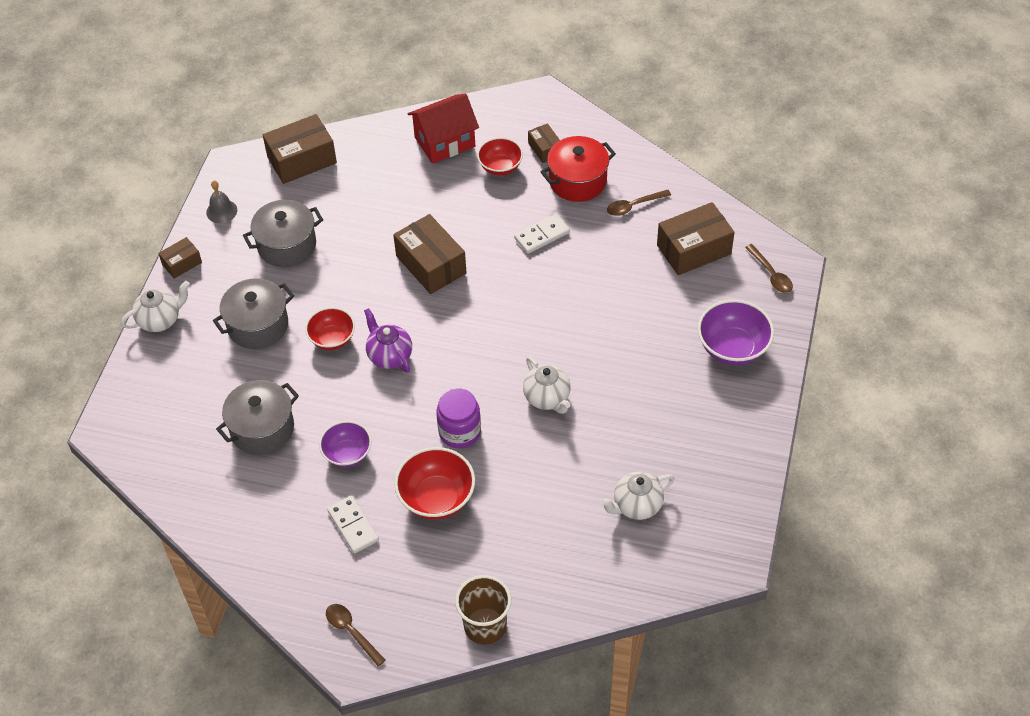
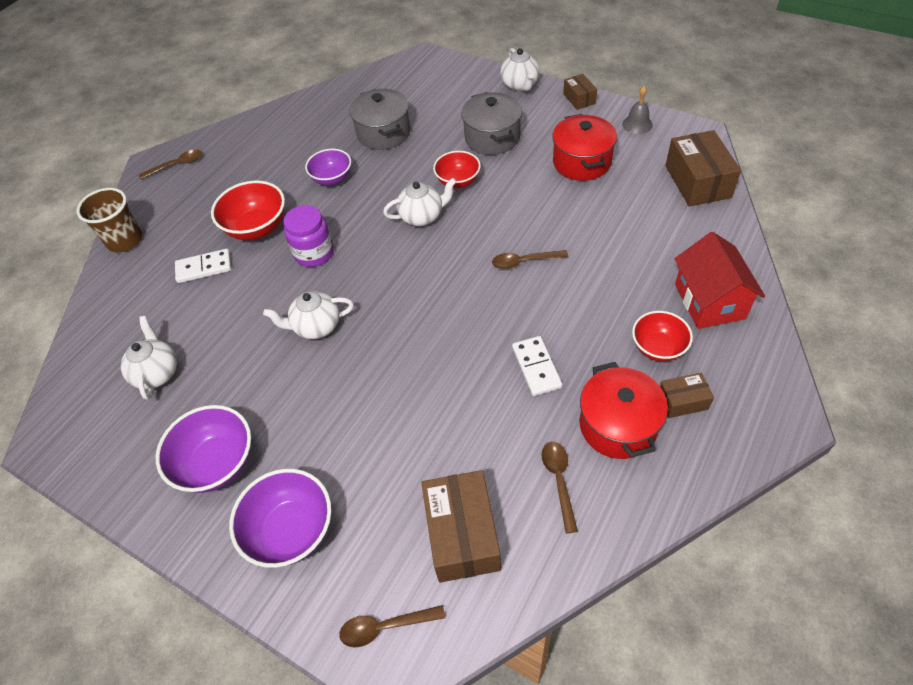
camera: 110 degrees right, 0 degrees up
grey pot [243,200,323,267] -> red pot [552,114,617,181]
white domino [327,496,379,554] -> white domino moved to [175,249,231,283]
purple teapot [364,308,412,373] -> white teapot [383,178,457,226]
brown box [393,214,467,294] -> brown spoon [492,250,568,269]
none -> purple bowl [156,405,251,493]

